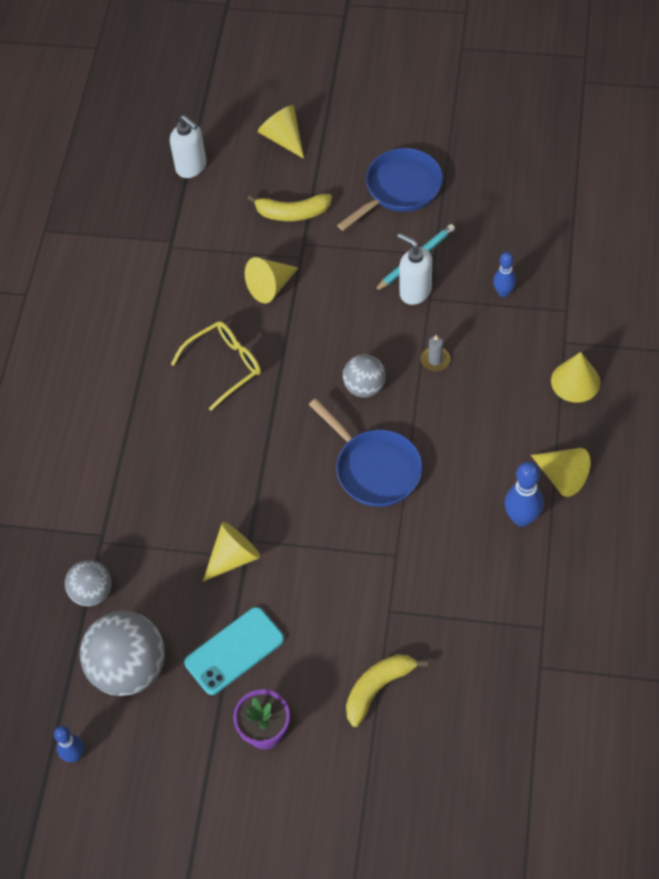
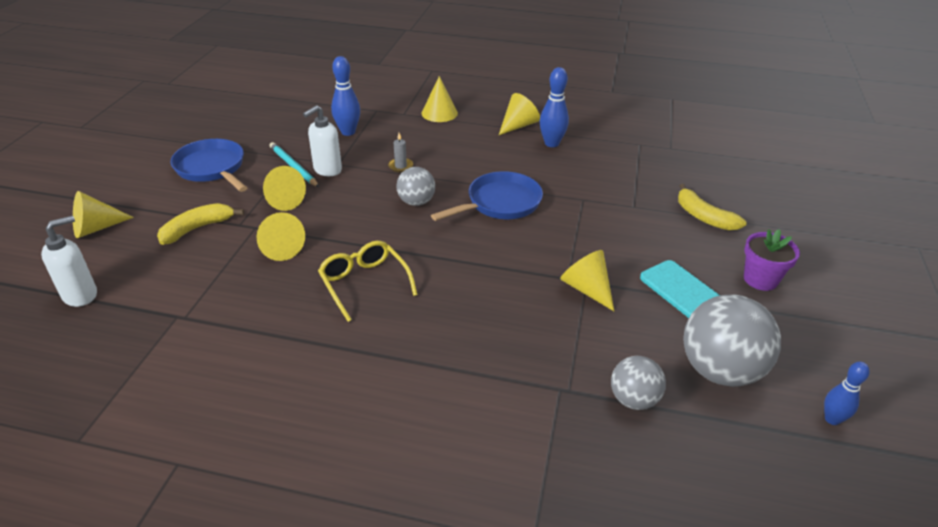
camera: 90 degrees left, 20 degrees down
yellow banana [247,194,332,221] -> yellow banana turned 135 degrees counterclockwise [157,203,244,245]
blue bowling pin [493,252,516,297] -> blue bowling pin [331,56,360,136], size x1.54
none -> yellow cone [263,166,306,211]

